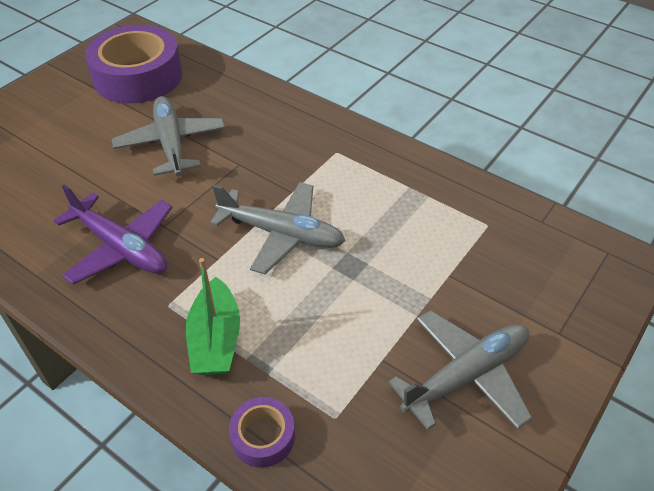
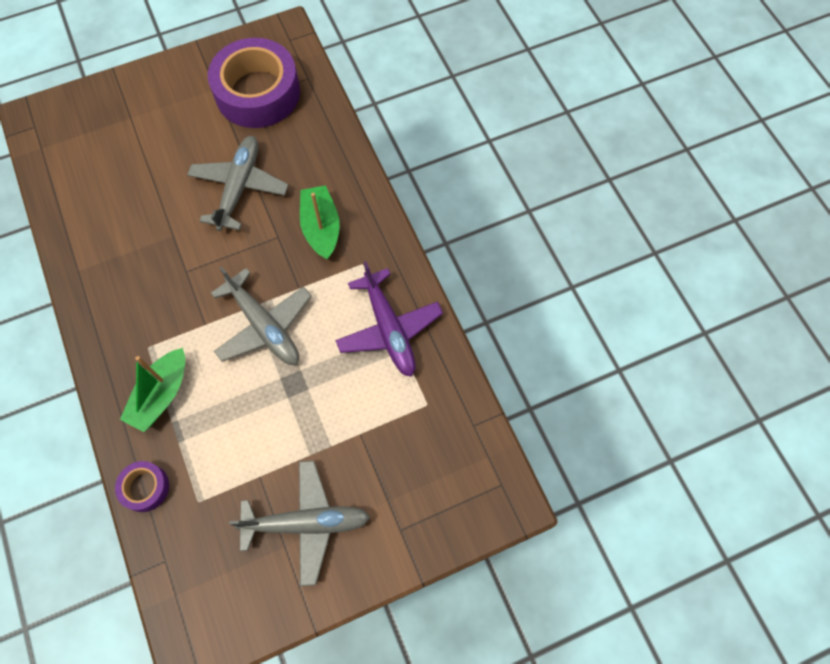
camera: 30 degrees right, 20 degrees up
purple plane [53,185,173,285] -> purple plane moved to [335,261,443,377]
none -> green boat [300,185,340,260]

